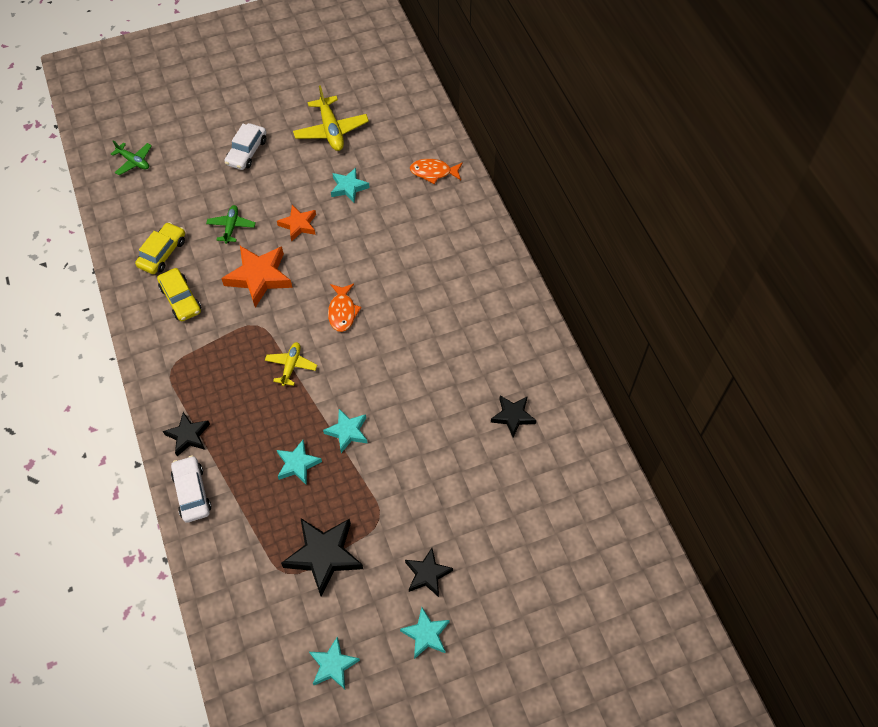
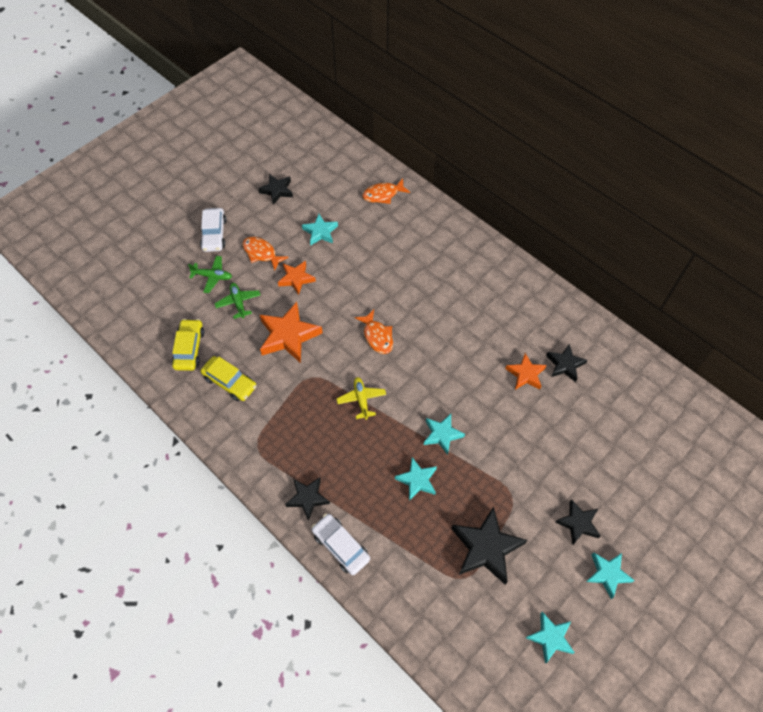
camera: 25 degrees left, 0 degrees up
green plane [111,140,152,175] -> green plane moved to [188,256,232,293]
yellow plane [293,85,369,151] -> black star [258,174,293,205]
none -> orange fish [243,237,288,271]
none -> orange star [505,353,546,390]

